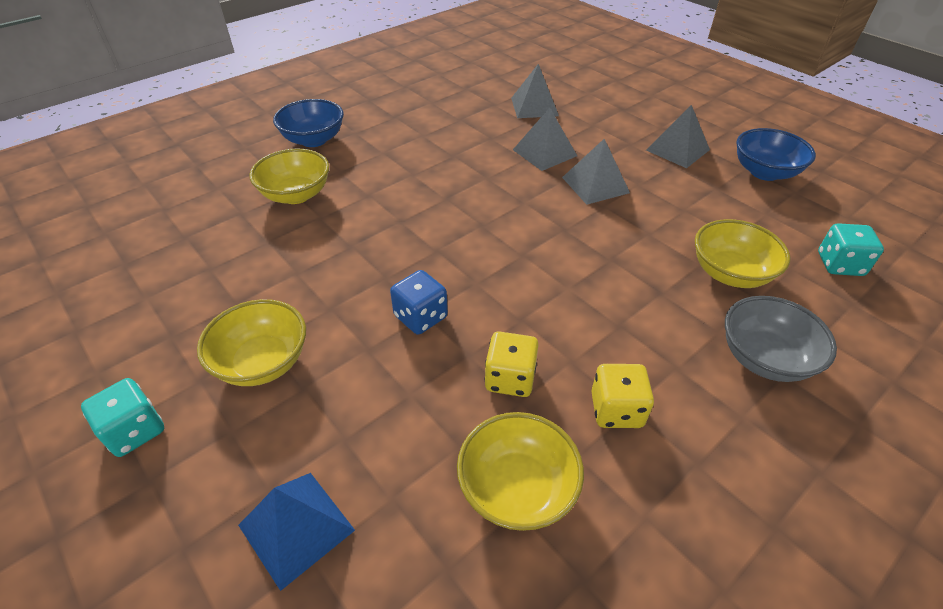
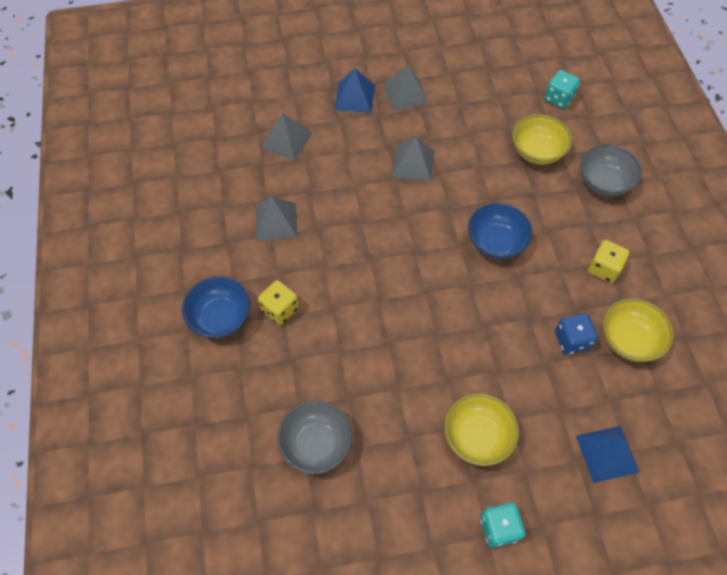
camera: 60 degrees left, 15 degrees up
yellow bowl [249,149,329,204] -> none
blue dice [390,270,448,335] -> blue dice moved to [555,313,598,355]
yellow dice [485,331,539,397] -> yellow dice moved to [258,280,299,325]
grey pyramid [513,108,577,171] -> grey pyramid moved to [255,196,297,240]
blue bowl [736,128,816,181] -> blue bowl moved to [468,203,532,259]
none -> grey bowl [277,401,352,474]
none -> blue pyramid [334,68,375,113]

